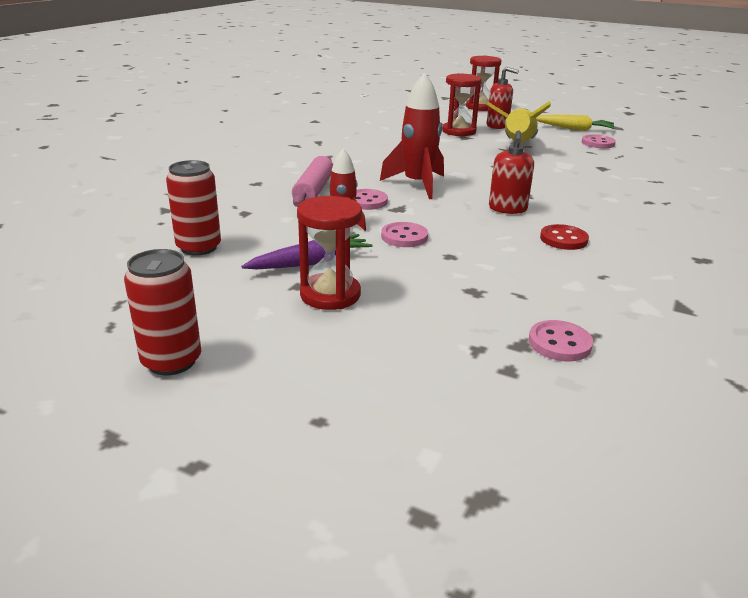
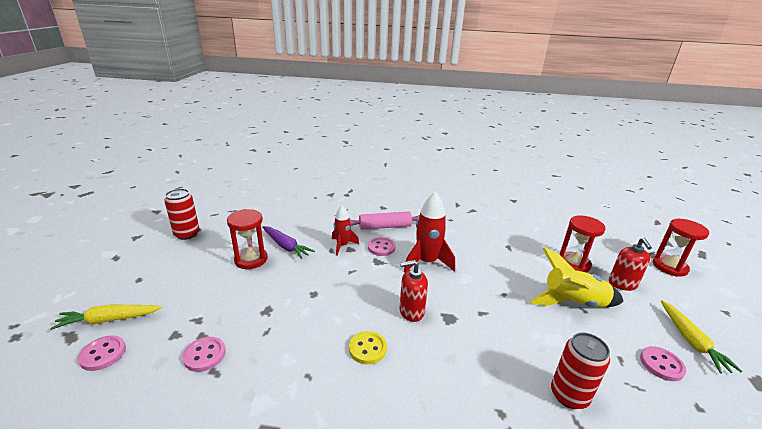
camera: 70 degrees right, 0 degrees up
red can [166,160,221,256] -> red can moved to [551,333,610,409]
pink button [381,222,428,247] -> pink button moved to [78,335,126,371]
red button [540,224,589,250] -> yellow button [349,331,387,364]
none -> yellow carrot [50,305,162,330]

